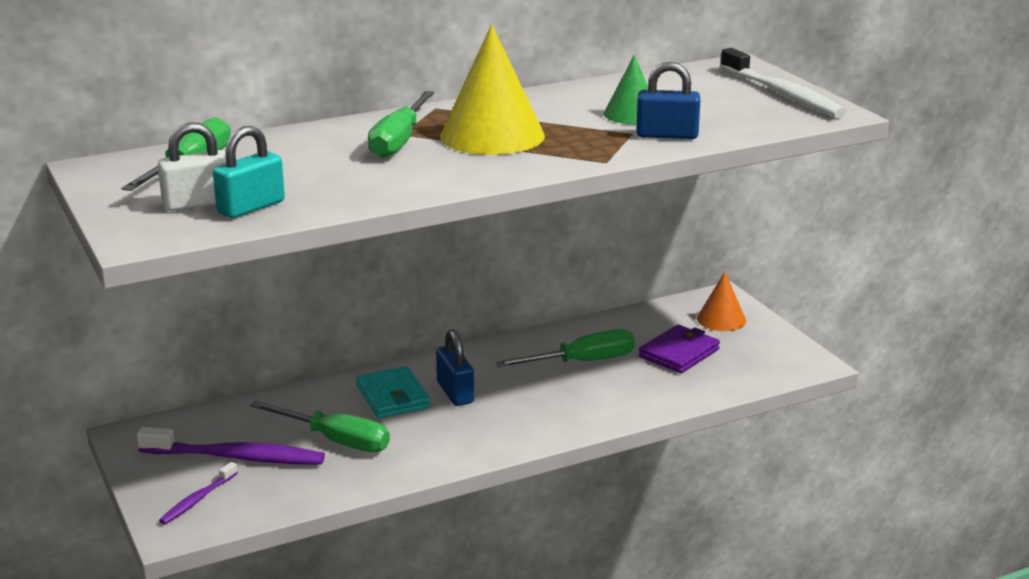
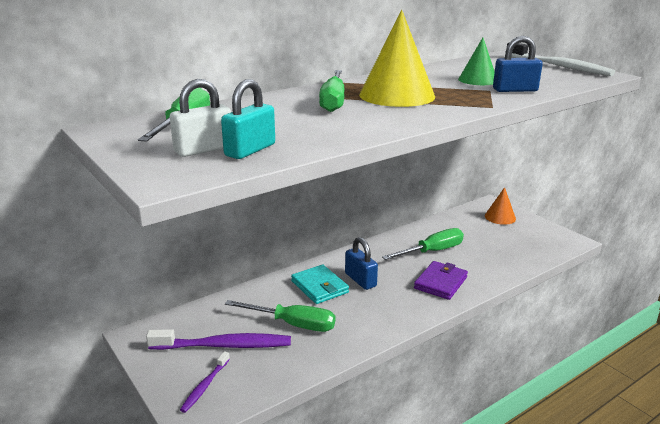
camera: 10 degrees left, 0 degrees up
purple wallet [639,325,720,373] -> purple wallet moved to [414,261,468,300]

